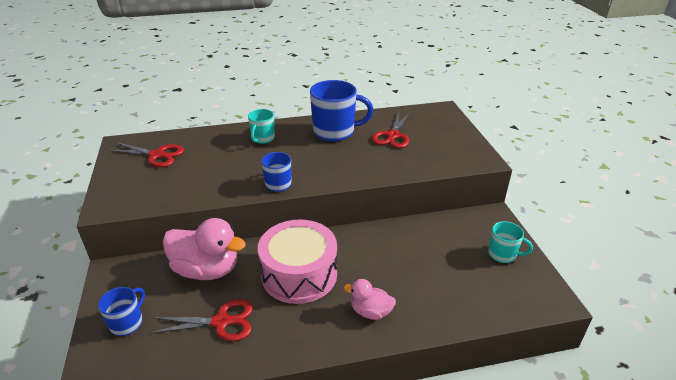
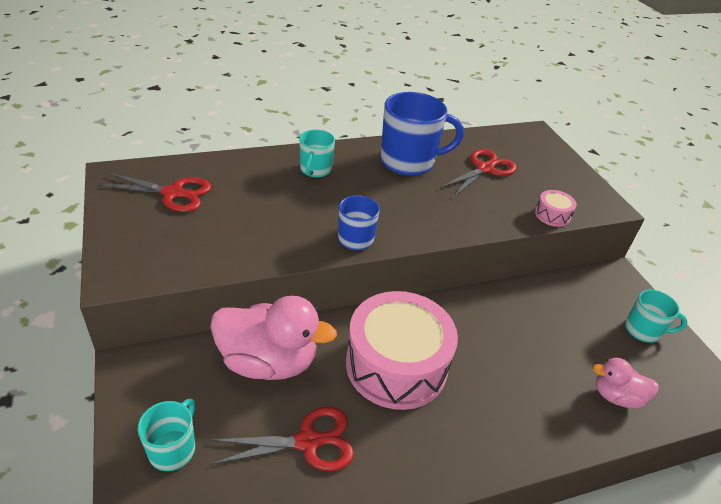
camera: 10 degrees left, 5 degrees up
blue mug [98,287,145,336] -> turquoise mug [138,399,195,471]
pink duck [344,279,396,320] -> pink duck moved to [593,358,659,408]
red scissors [372,111,410,148] -> red scissors turned 150 degrees counterclockwise [440,149,517,197]
none -> pink drum [535,190,577,227]

